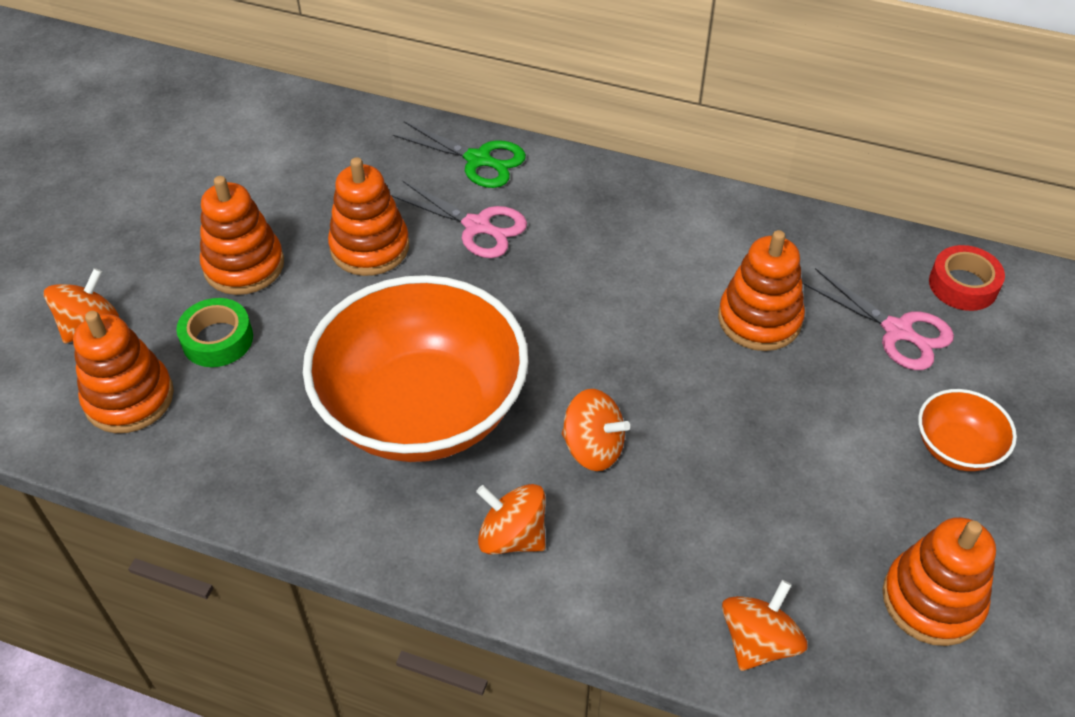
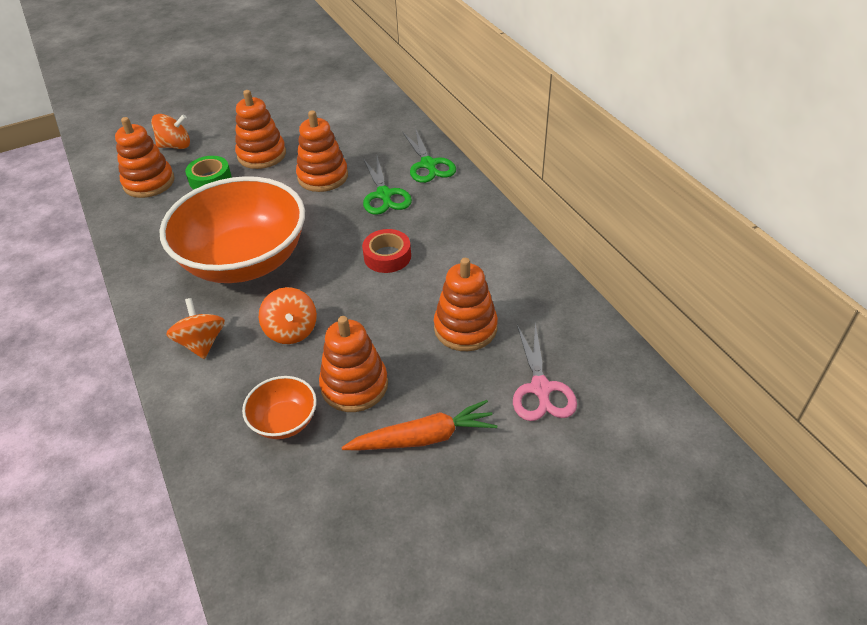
camera: 45 degrees right, 5 degrees down
pink scissors [391,180,527,258] -> green scissors [363,156,412,215]
orange spinning top [722,580,807,671] -> none
orange stacking toy [882,517,996,646] -> orange stacking toy moved to [319,316,388,412]
orange bowl [918,389,1017,471] -> orange bowl moved to [242,376,317,439]
red tape [929,245,1005,311] -> red tape moved to [362,229,411,273]
none -> orange carrot [341,400,497,450]

